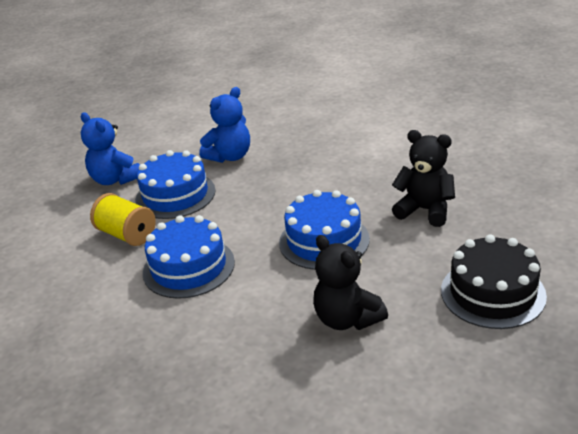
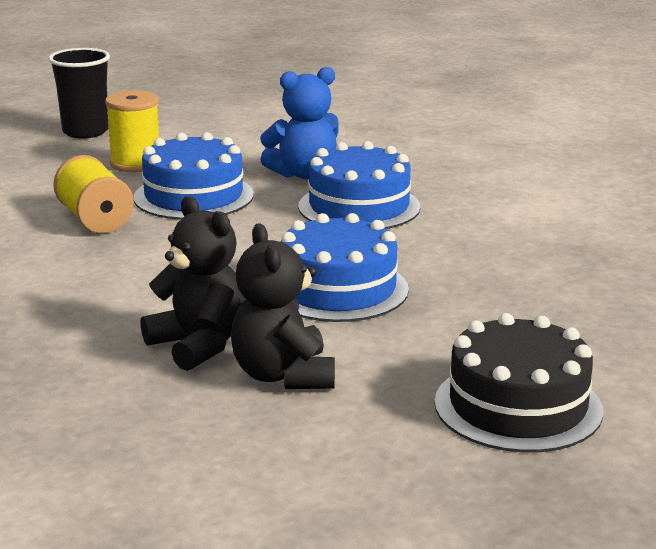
camera: 20 degrees right, 10 degrees down
blue teddy bear [81,112,140,185] -> yellow spool [105,90,159,172]
blue cake [143,215,235,299] -> blue cake moved to [298,141,420,229]
black teddy bear [392,130,455,227] -> black teddy bear moved to [140,196,245,371]
none -> black cup [49,48,110,138]

